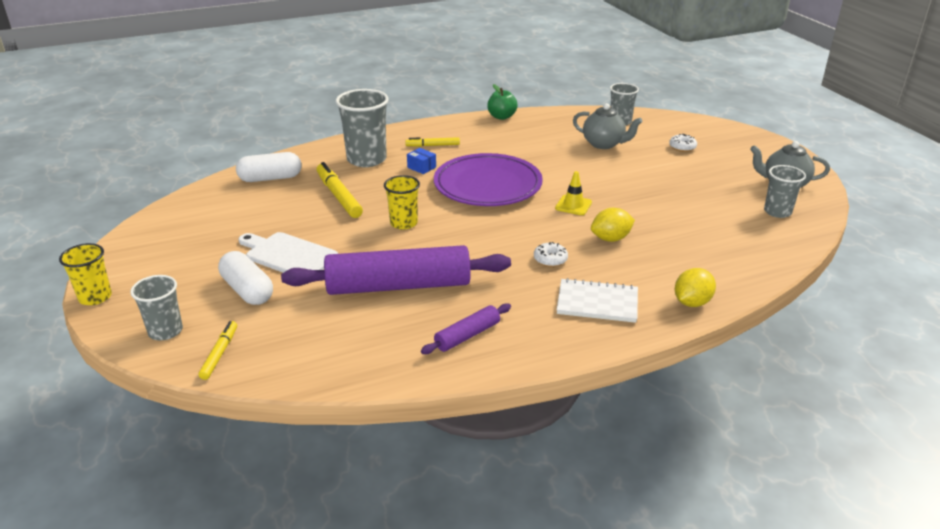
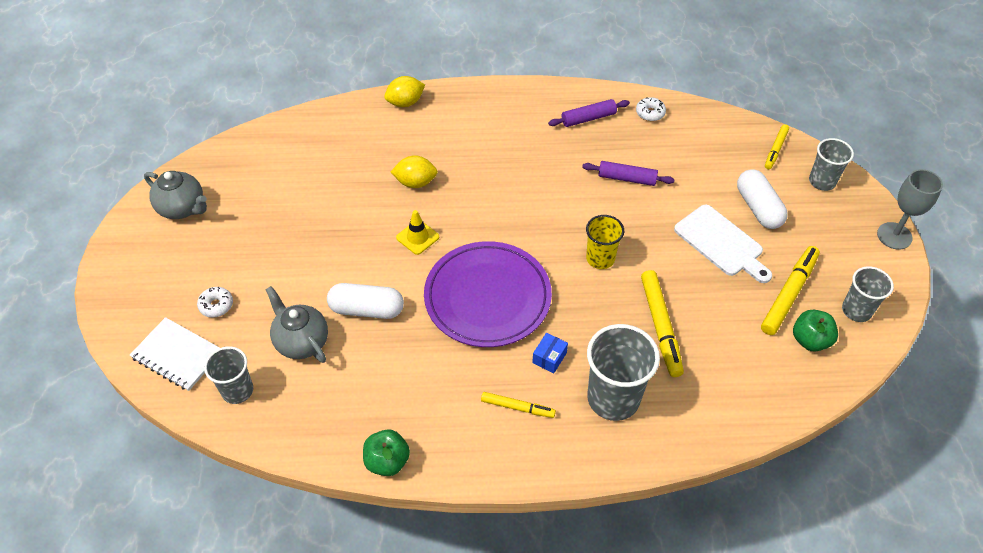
camera: 160 degrees left, 20 degrees up
yellow cup [59,243,112,305] -> grey goblet [877,169,943,250]
white capsule [236,152,302,182] -> white capsule moved to [327,283,404,319]
purple rolling pin [281,245,511,295] -> purple rolling pin [582,161,675,186], size x0.47
blue box [407,148,436,174] -> blue box turned 60 degrees clockwise [532,333,568,374]
white donut [534,242,568,267] -> white donut moved to [636,97,666,121]
white notebook [557,278,638,323] -> white notebook moved to [130,317,220,391]
grey cup [764,165,806,218] -> grey cup moved to [842,266,894,322]
none -> yellow marker [761,246,820,335]
none -> green apple [793,310,838,351]

